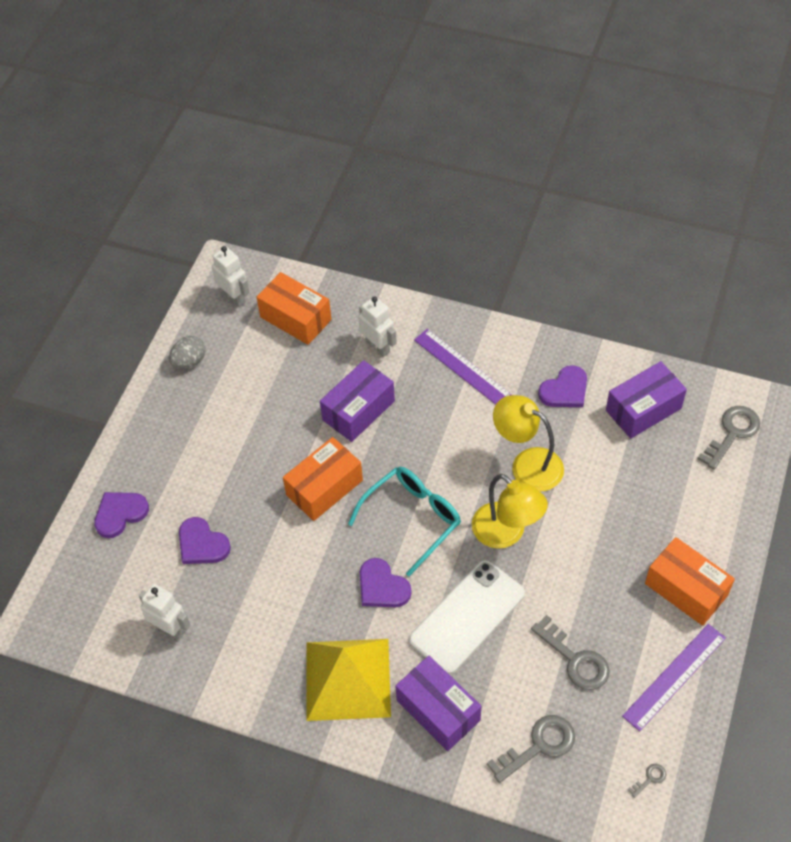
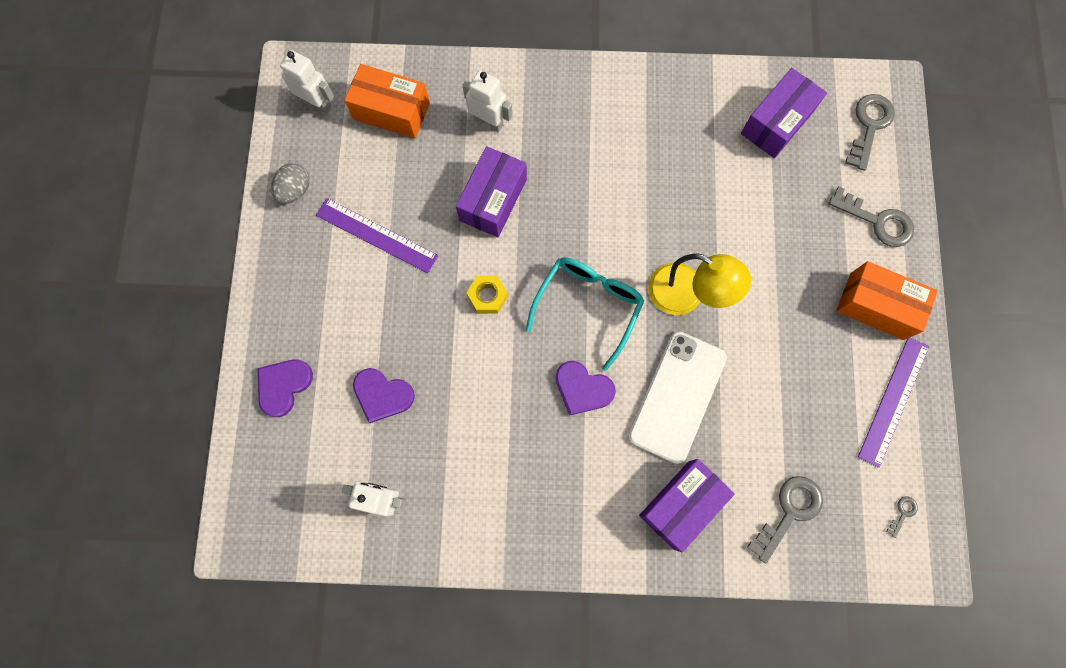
camera: 20 degrees left, 20 degrees up
orange box [283,437,363,521] -> yellow nut [467,275,508,314]
yellow pyramid [306,639,391,721] -> none
purple box [396,656,481,751] -> purple box turned 75 degrees counterclockwise [639,459,735,552]
purple ruler [414,329,512,405] -> purple ruler moved to [316,198,439,273]
yellow lamp [493,395,564,492] -> none
grey key [531,615,610,690] -> grey key moved to [829,187,914,247]
purple heart [538,365,587,407] -> none

